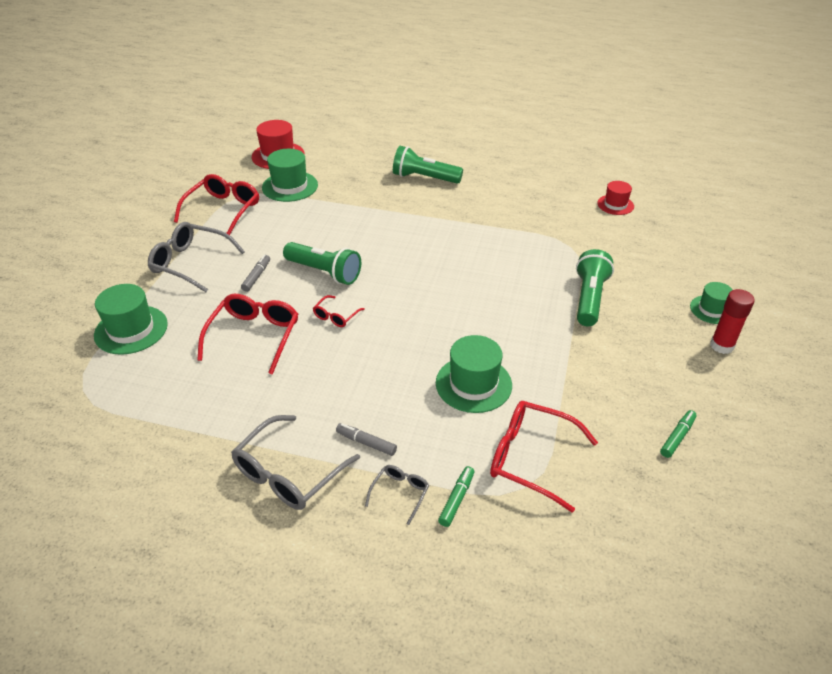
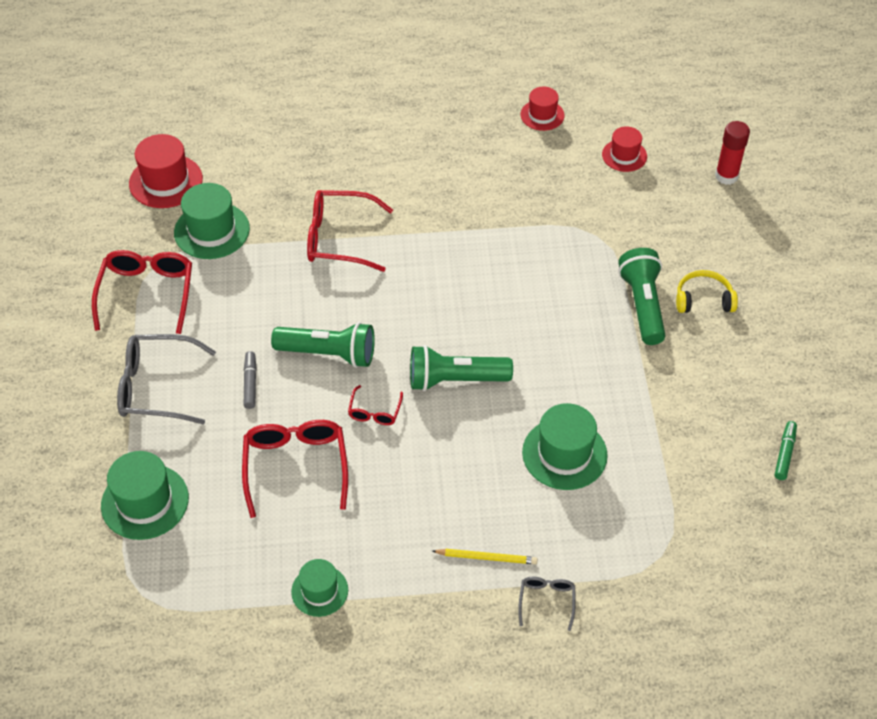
camera: 20 degrees left, 10 degrees up
grey glasses [231,415,360,510] -> none
grey marker [336,423,397,456] -> yellow pencil [432,549,537,564]
green flashlight [393,146,463,184] -> green flashlight moved to [410,345,513,391]
green marker [438,466,474,527] -> none
red glasses [490,401,598,513] -> red glasses moved to [307,190,393,272]
green hat [690,282,733,324] -> green hat moved to [291,559,348,617]
red glue stick [710,289,755,354] -> red glue stick moved to [715,121,750,185]
none -> red hat [520,86,564,131]
none -> yellow headphones [676,270,738,313]

